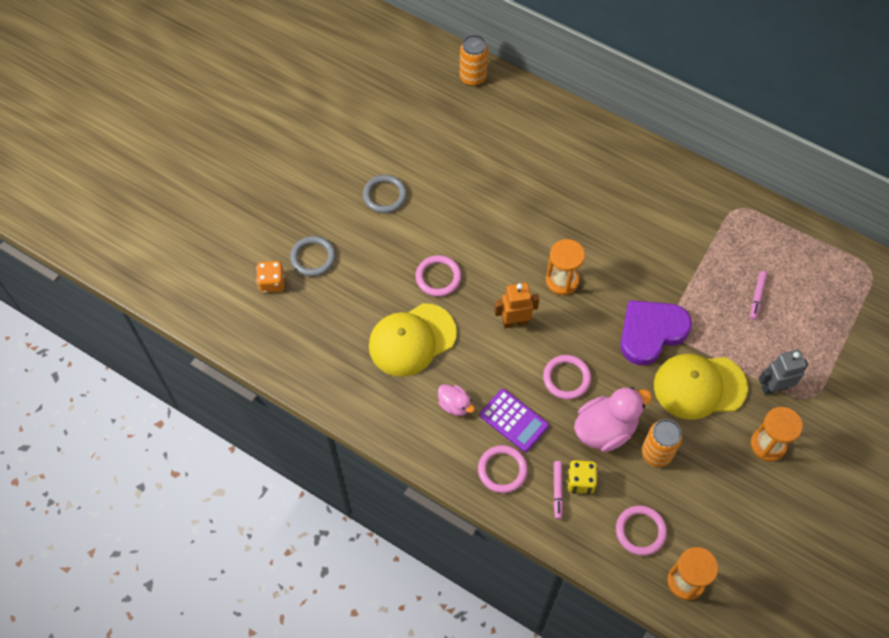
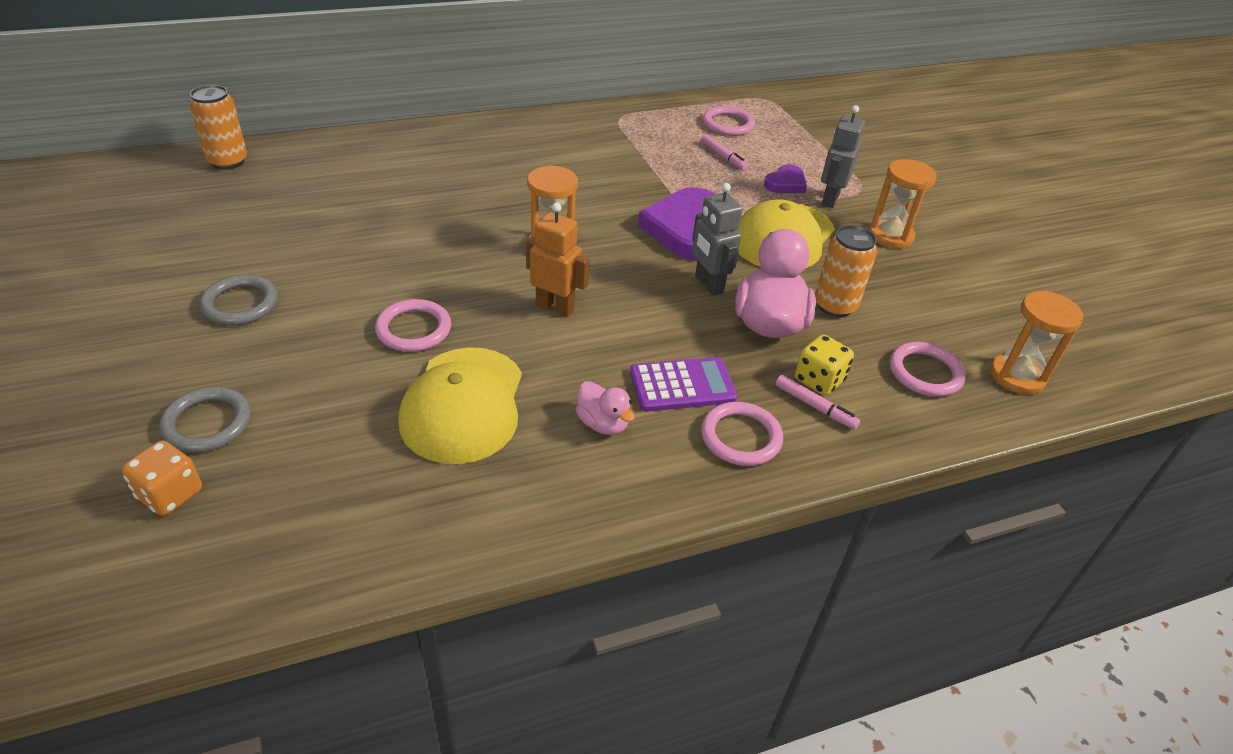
camera: 55 degrees left, 20 degrees down
pink duck [438,384,475,416] -> pink duck turned 60 degrees clockwise [575,381,635,435]
orange robot [494,283,539,328] -> orange robot turned 90 degrees clockwise [526,203,590,317]
pink ring [543,355,591,399] -> pink ring moved to [703,106,755,136]
none -> grey robot [692,183,743,296]
none -> purple heart [764,164,807,193]

